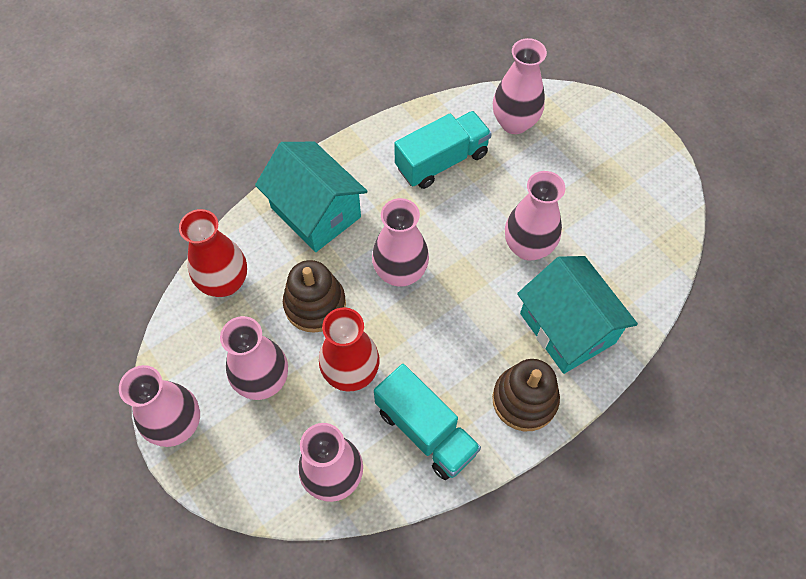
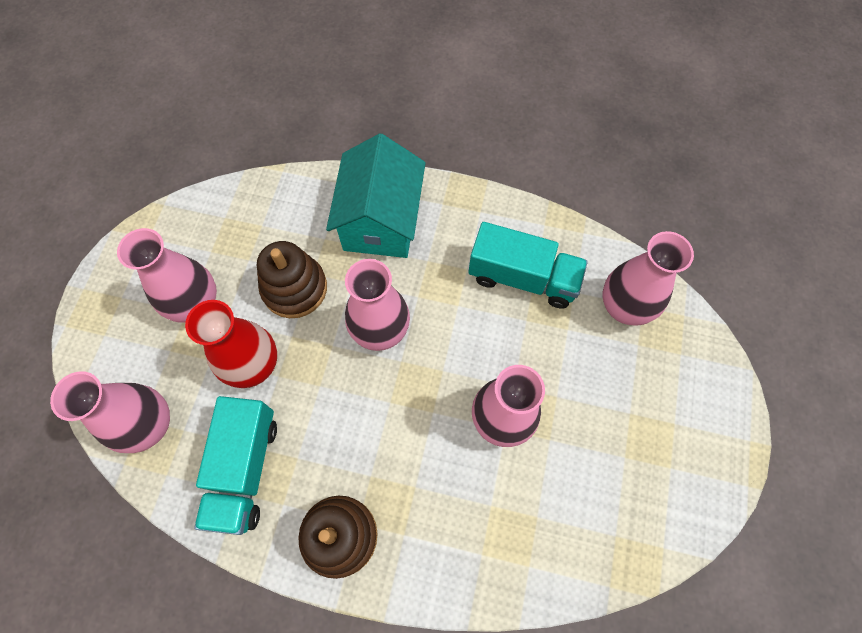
camera: 50 degrees right, 5 degrees up
pink vase [119,365,200,447] -> none
red vase [179,209,247,297] -> none
turquoise house [517,256,638,374] -> none

